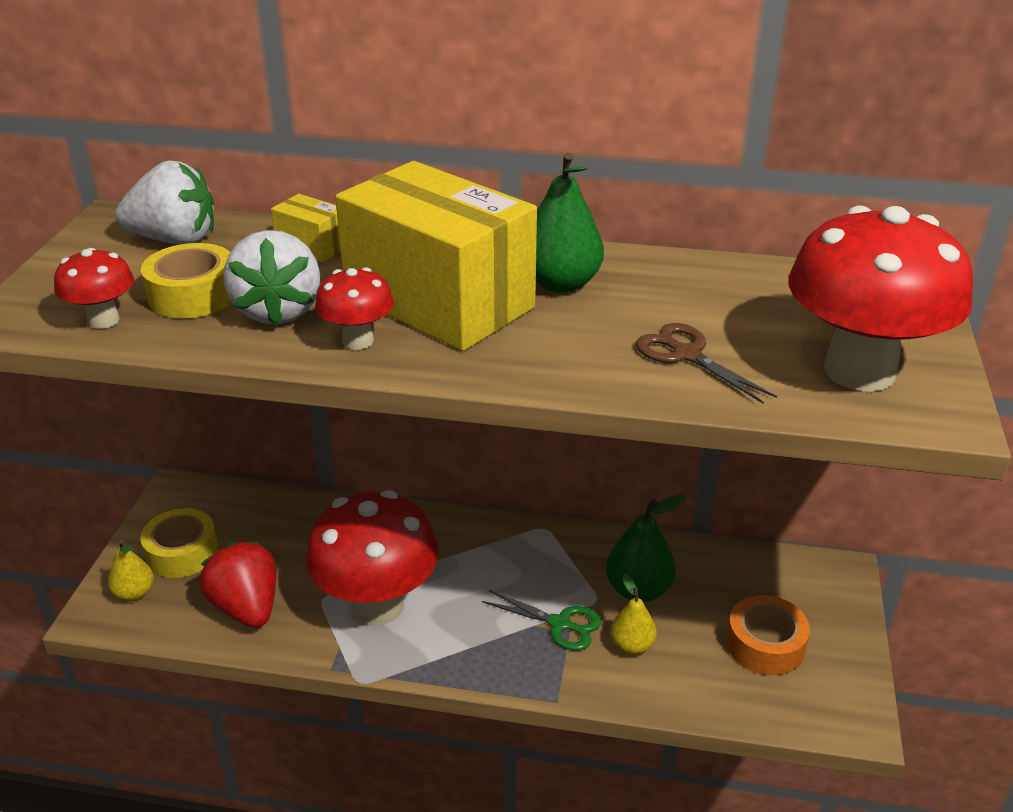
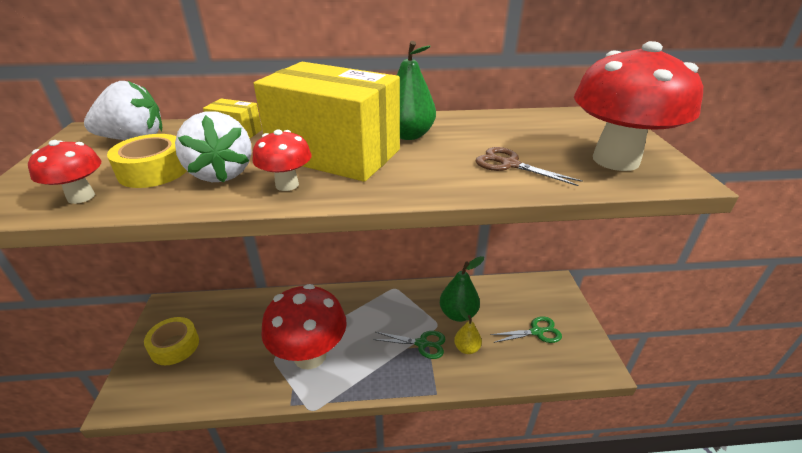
camera: 15 degrees left, 0 degrees up
yellow pear [108,539,154,601] -> none
red strawberry [200,542,276,628] -> none
orange tape [726,595,810,675] -> green scissors [490,316,562,343]

